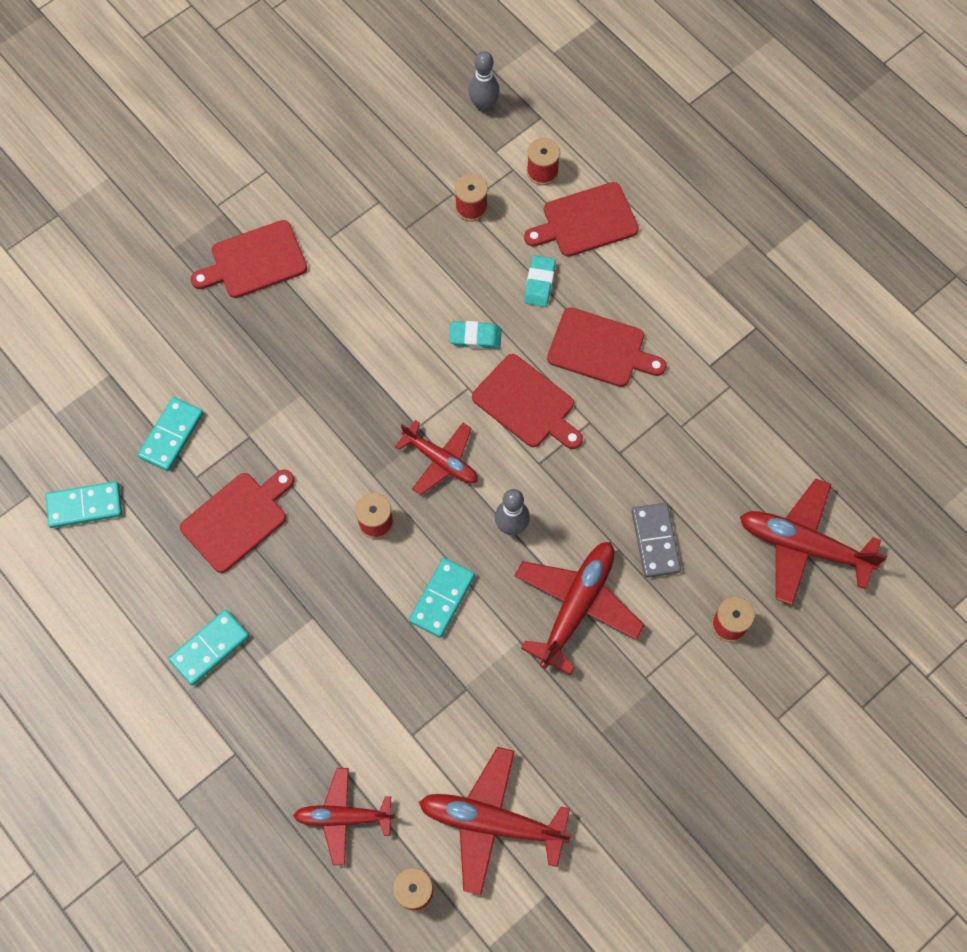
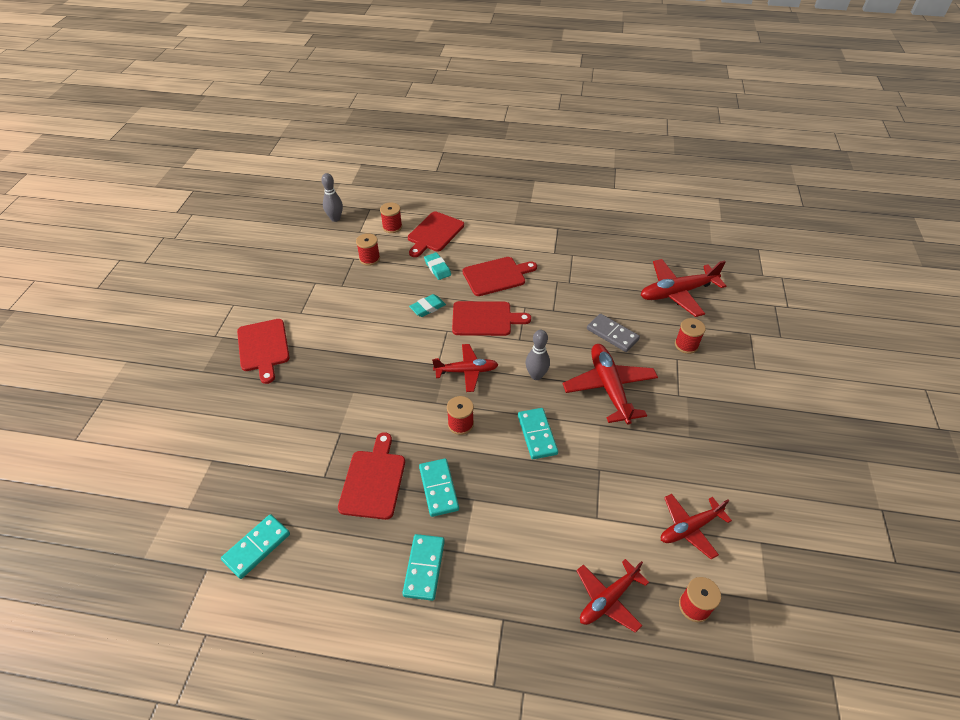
camera: 40 degrees left, 20 degrees down
turquoise domino [138,397,203,471] -> turquoise domino moved to [419,459,459,517]
red cutting board [191,220,307,298] -> red cutting board turned 45 degrees counterclockwise [237,319,290,384]
red plane [419,747,572,895] -> red plane [661,494,732,559], size x0.66

